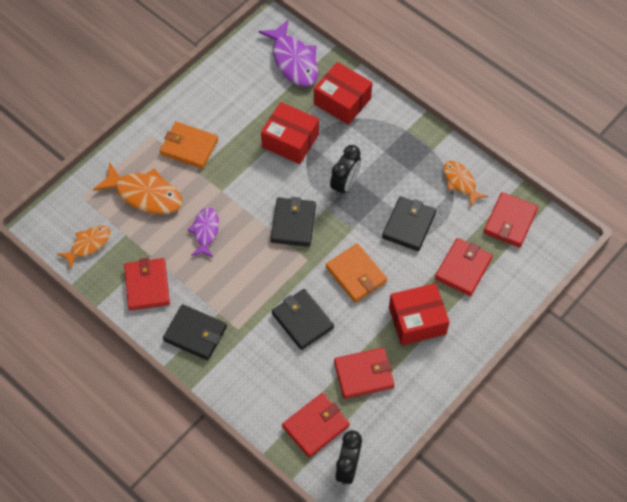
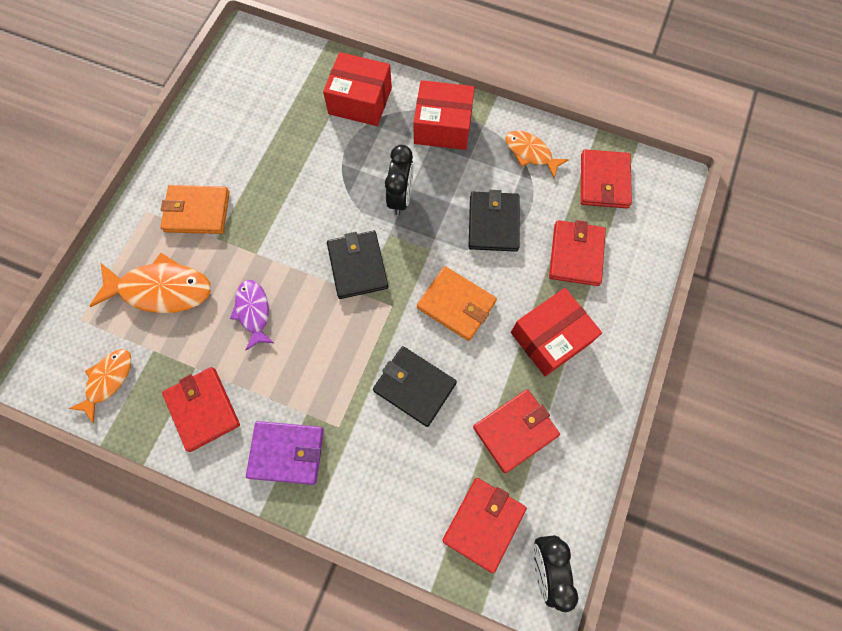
camera: 20 degrees left, 10 degrees up
black wallet [163,304,227,360] -> purple wallet [246,421,324,485]
purple fish [258,20,318,87] -> none
red box [261,102,319,164] -> red box moved to [413,80,475,150]

